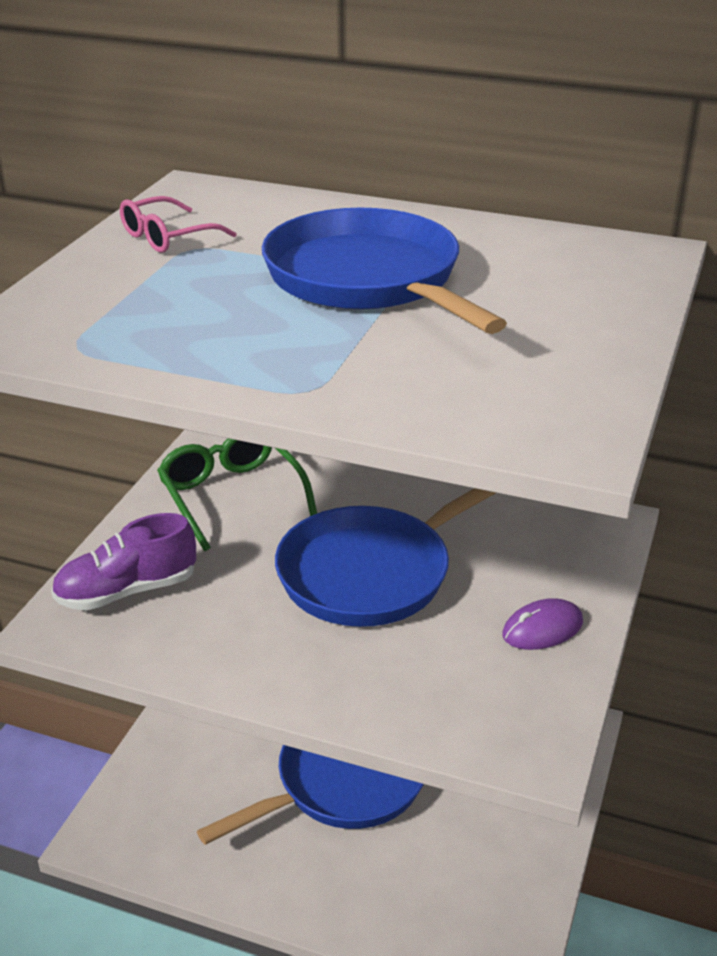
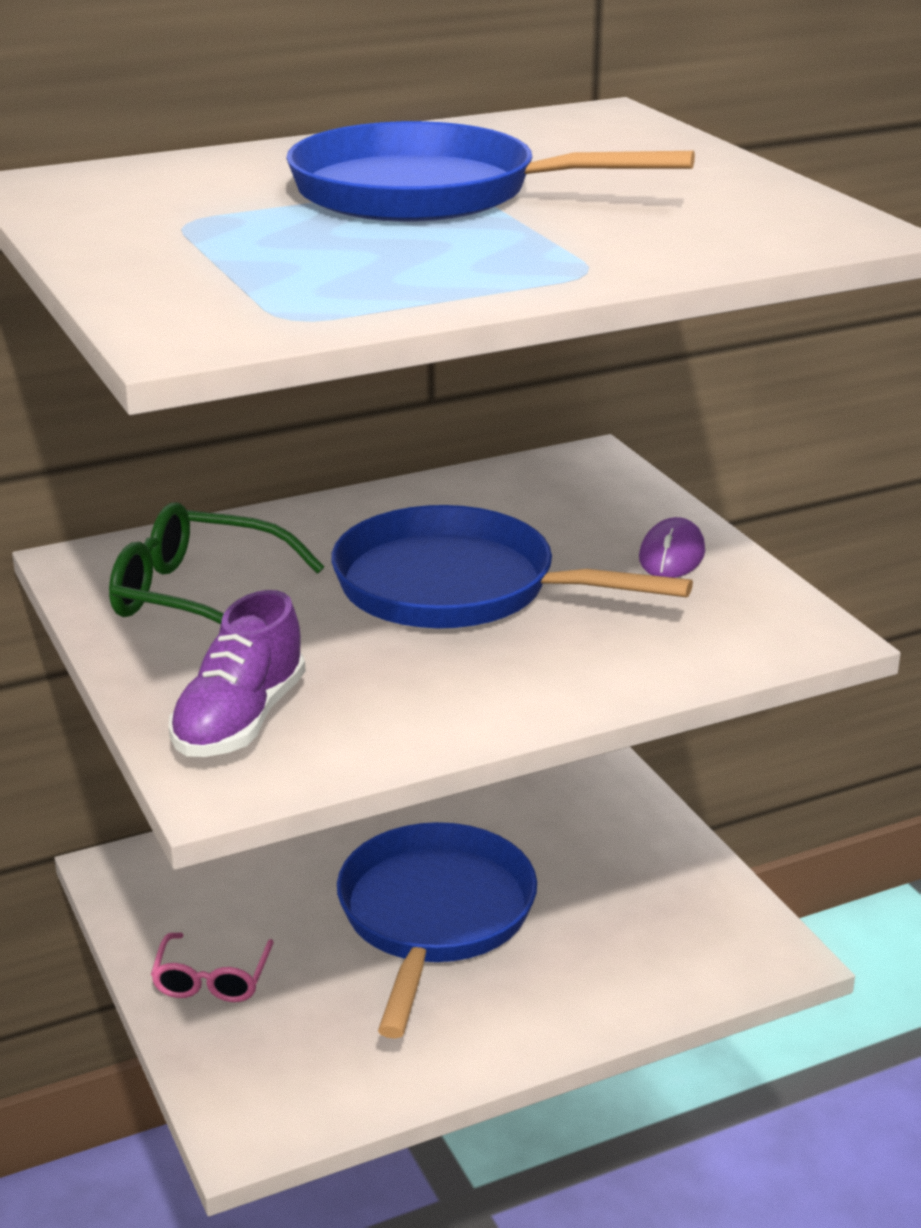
camera: 45 degrees left, 5 degrees down
pink glasses [120,196,237,253] -> pink glasses moved to [151,933,274,1002]
blue pan [275,488,495,627] -> blue pan turned 105 degrees clockwise [331,505,693,629]

